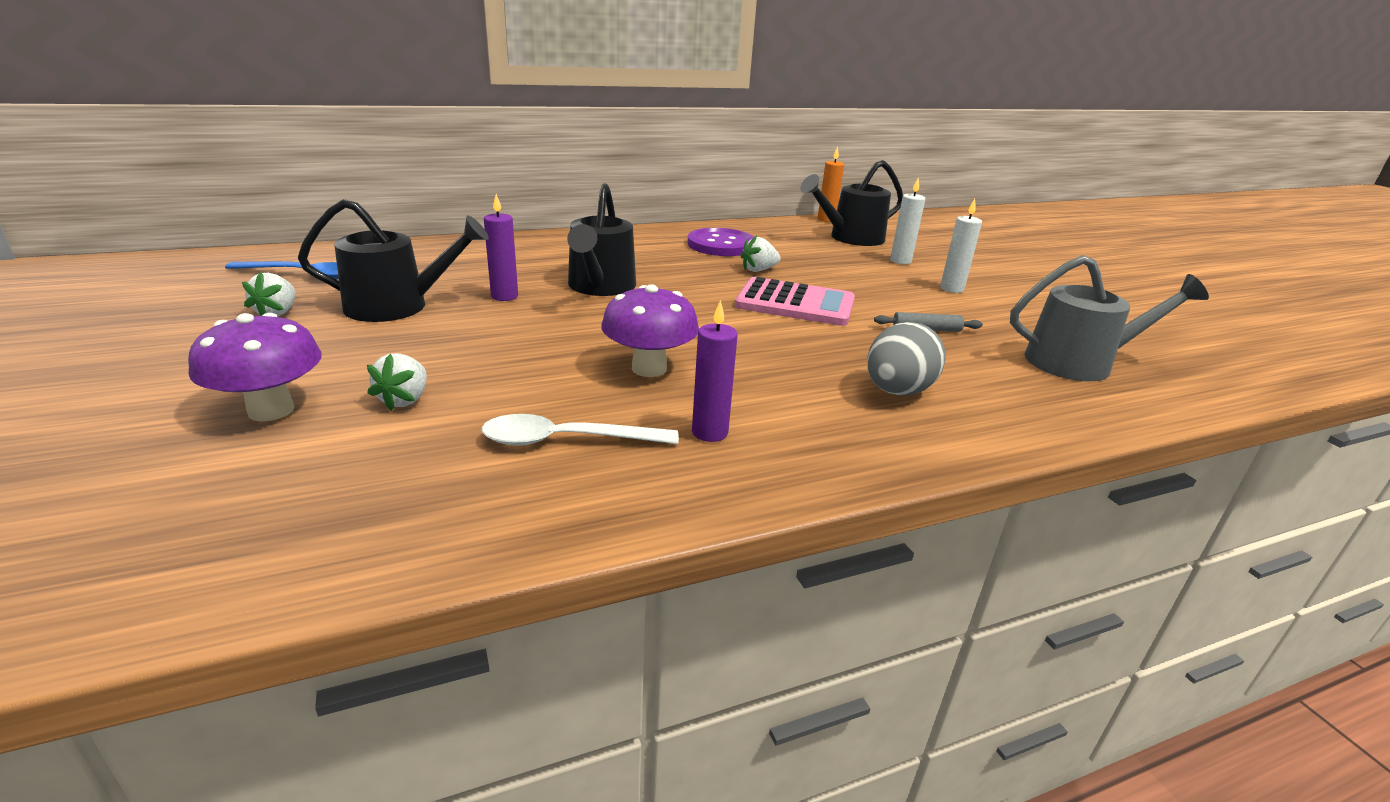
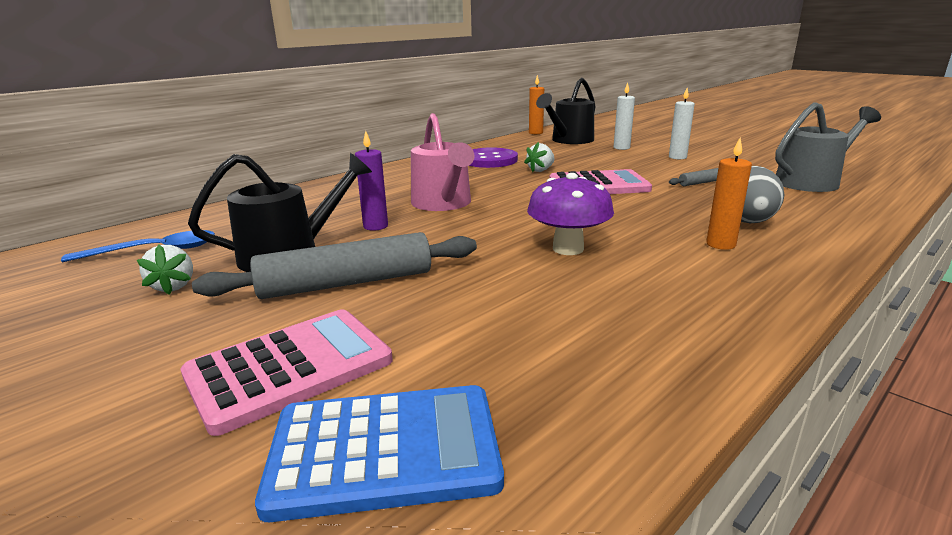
camera: 20 degrees left, 5 degrees down
purple mushroom [188,313,322,421] -> pink calculator [181,309,393,436]
white strawberry [367,353,427,411] -> none
white spoon [482,414,679,446] -> none
black watering can [567,183,636,296] -> pink watering can [411,113,475,211]
purple candle [692,300,738,442] -> none
none -> grey rolling pin [192,232,477,299]
none -> blue calculator [255,385,504,522]
none -> orange candle [706,138,752,250]

